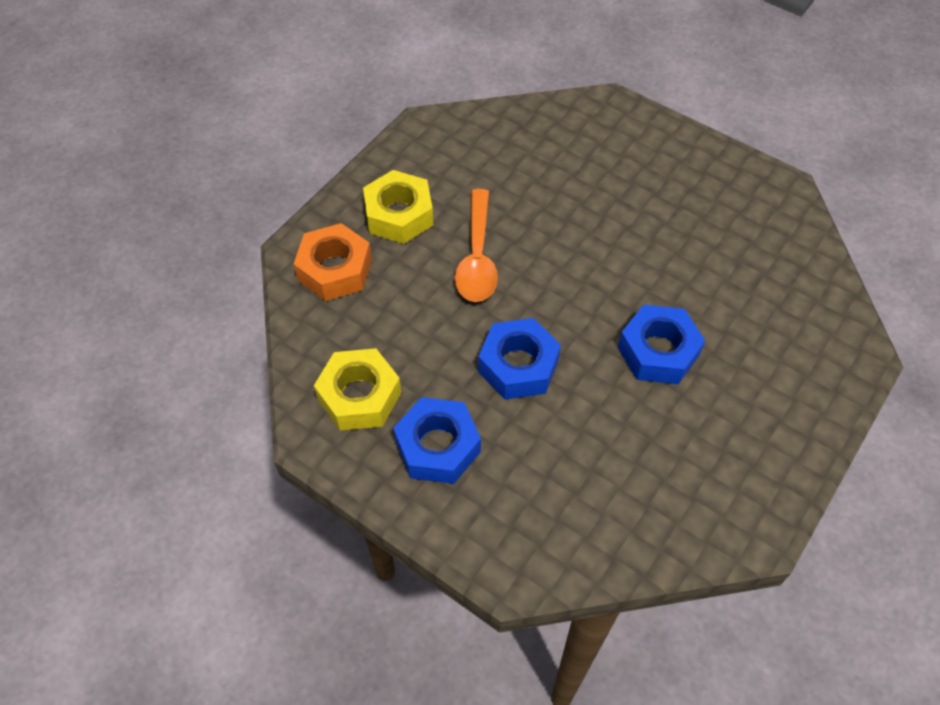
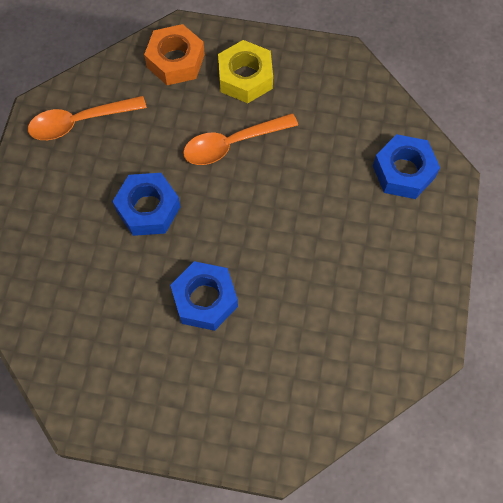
camera: 65 degrees right, 10 degrees up
yellow nut [314,348,401,431] -> orange spoon [28,96,147,140]
blue nut [393,397,481,484] -> blue nut moved to [373,134,440,199]

